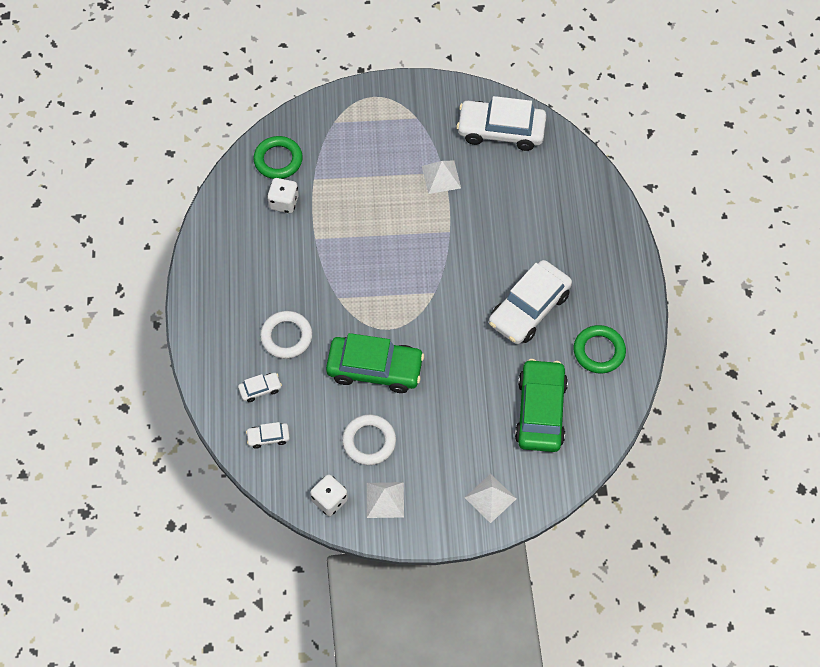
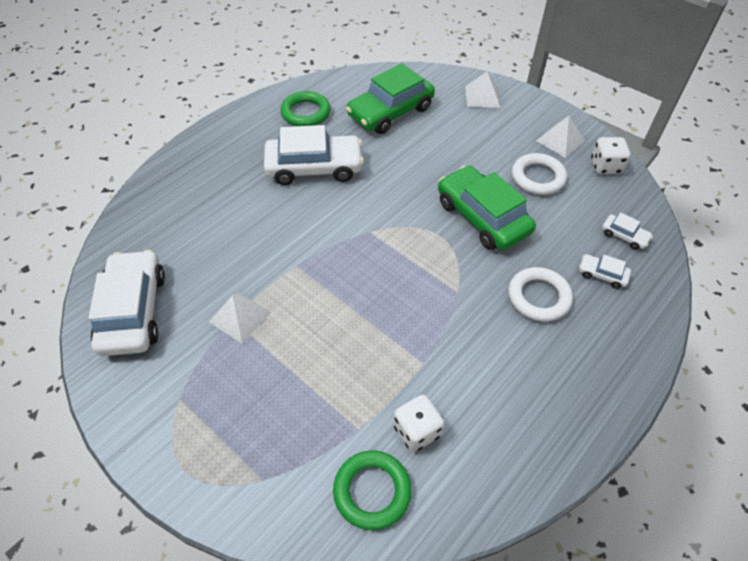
camera: 135 degrees left, 10 degrees down
white car [457,96,546,151] -> white car turned 150 degrees counterclockwise [89,250,165,356]

